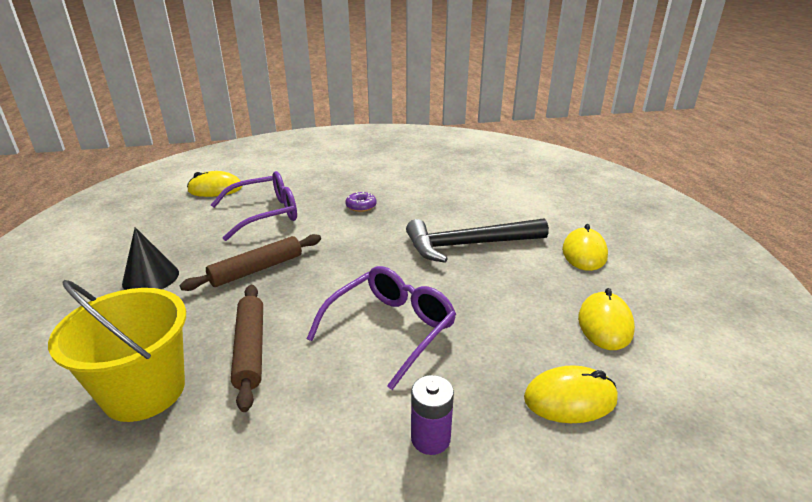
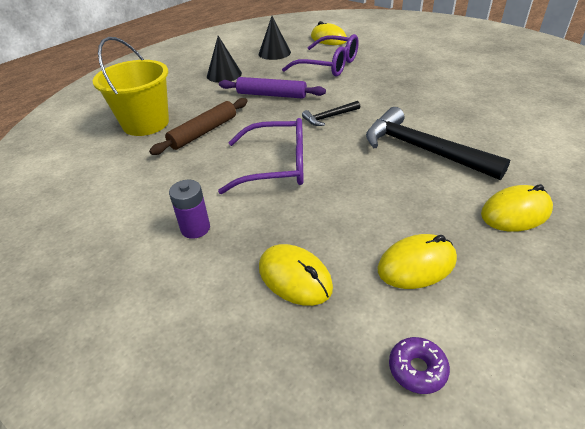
camera: 55 degrees right, 10 degrees up
brown rolling pin [180,234,321,291] -> purple rolling pin [219,77,326,99]
purple donut [345,192,377,212] -> purple donut moved to [389,337,450,394]
none -> black cone [259,16,291,60]
none -> black hammer [302,101,360,126]

